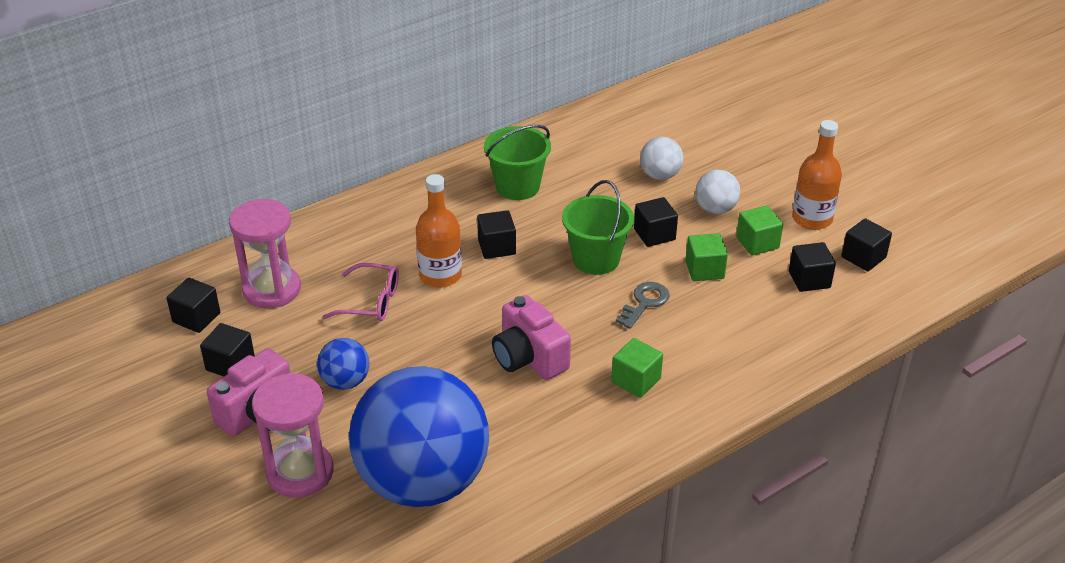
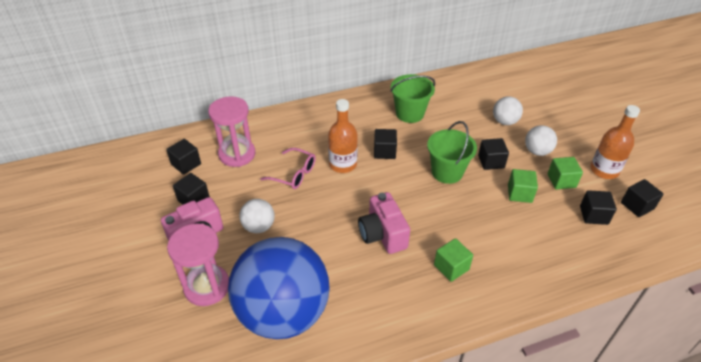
camera: 15 degrees right, 5 degrees up
blue ball [317,338,369,390] -> white ball [239,199,275,233]
grey key [616,282,670,329] -> none

